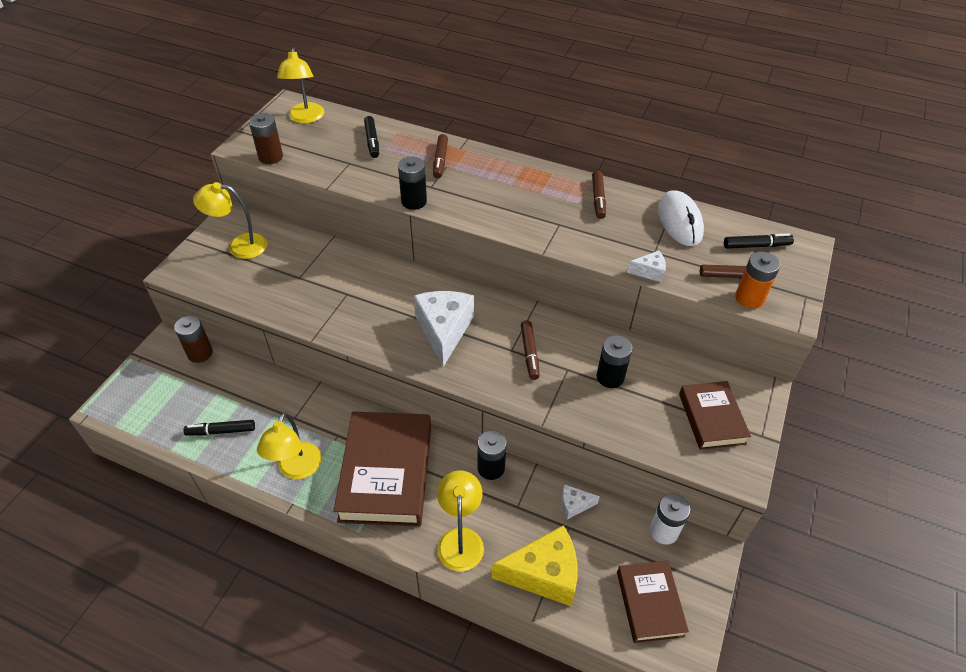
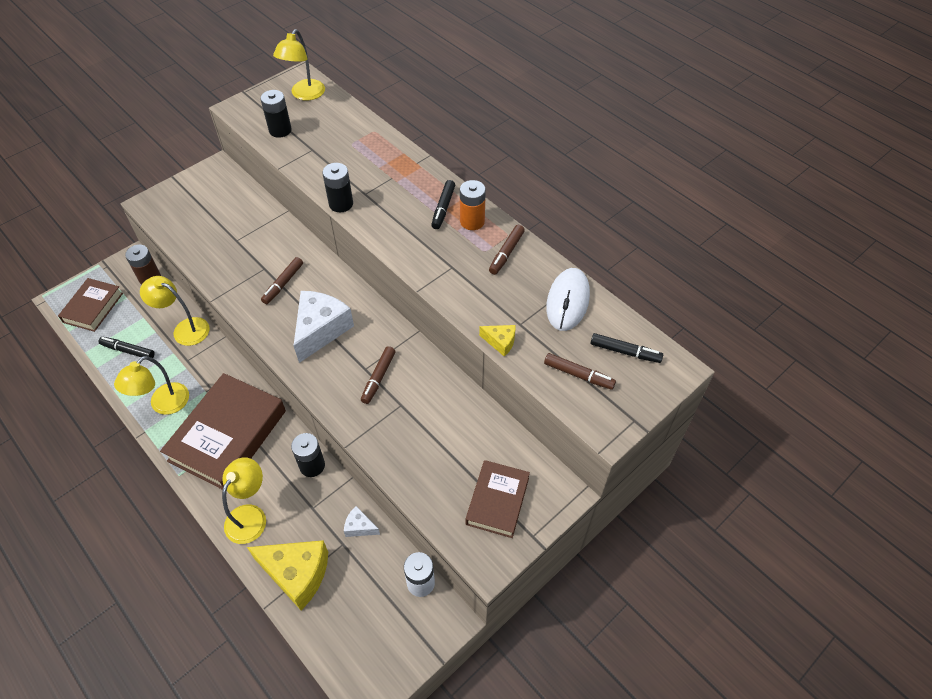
camera: 25 degrees right, 5 degrees up
yellow lamp [193,182,268,259] -> yellow lamp moved to [140,276,210,346]
brown battery [249,113,283,164] -> none
black marker [364,116,379,158] -> black marker moved to [431,180,455,229]
brown marker [433,134,448,178] -> brown marker moved to [261,257,303,304]
black battery [597,335,632,388] -> black battery moved to [260,90,292,138]
brown book [617,561,689,643] -> brown book moved to [58,278,123,332]
white cheese [627,251,666,283] -> yellow cheese [479,325,515,357]
orange battery [735,252,780,309] -> orange battery moved to [460,180,486,230]

